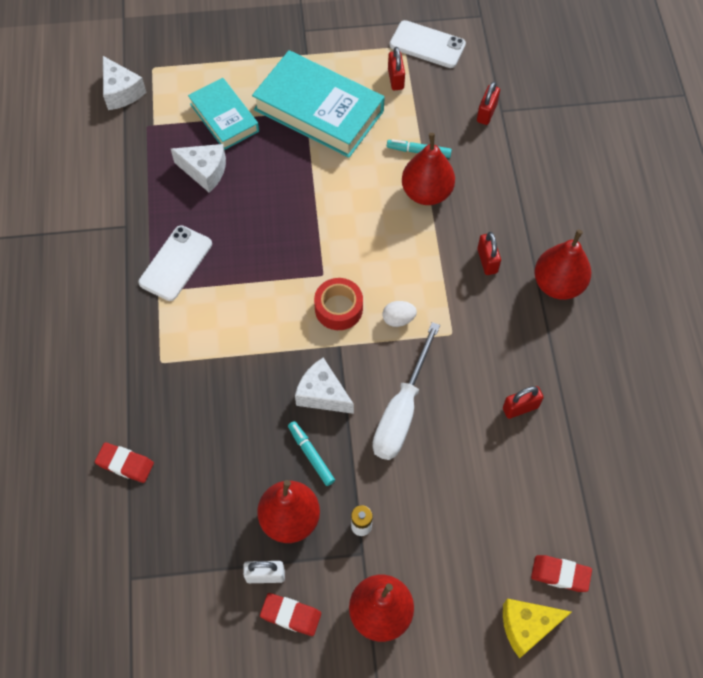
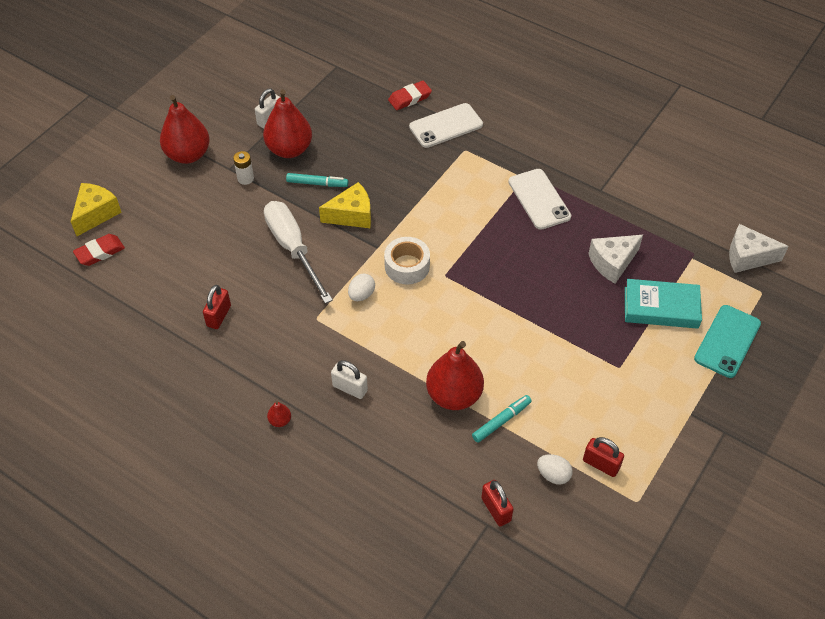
camera: 130 degrees right, 10 degrees down
turquoise book [252,50,385,158] -> none
red eraser [260,593,321,636] -> none
white cheese [295,358,354,414] -> yellow cheese [319,182,371,228]
red tape [314,278,363,330] -> white tape [384,237,430,284]
white phone [390,20,466,68] -> white phone moved to [409,103,483,148]
red padlock [477,232,501,275] -> white padlock [331,360,368,399]
red pear [534,230,591,300] -> red pear [267,401,291,427], size x0.41
none -> white egg [537,454,573,485]
none -> turquoise phone [694,305,761,378]

